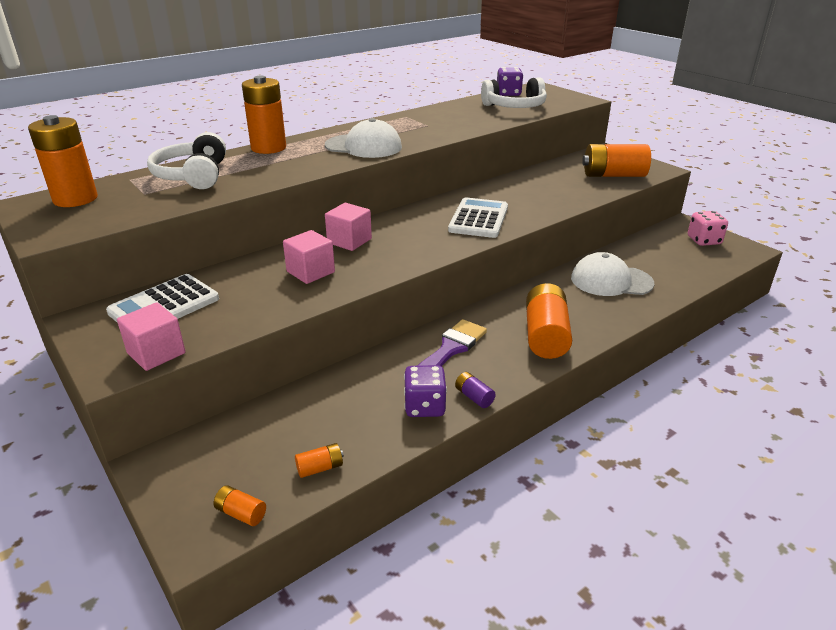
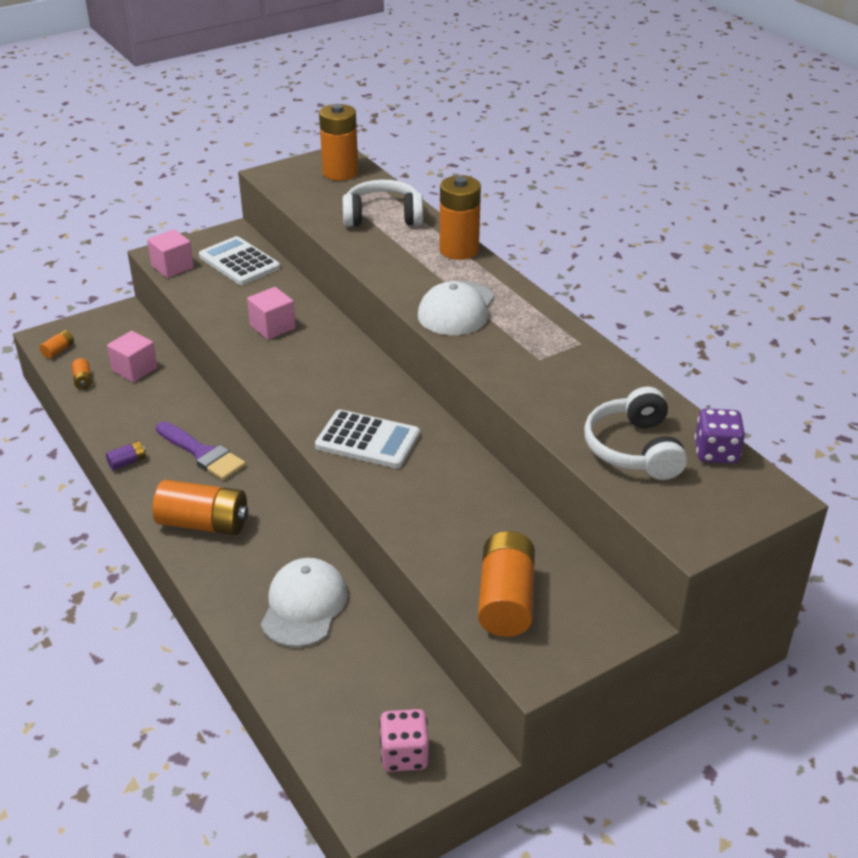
camera: 95 degrees right, 5 degrees up
pink cube [325,203,372,251] -> pink cube moved to [107,331,157,382]
purple dice [404,365,447,417] -> none

